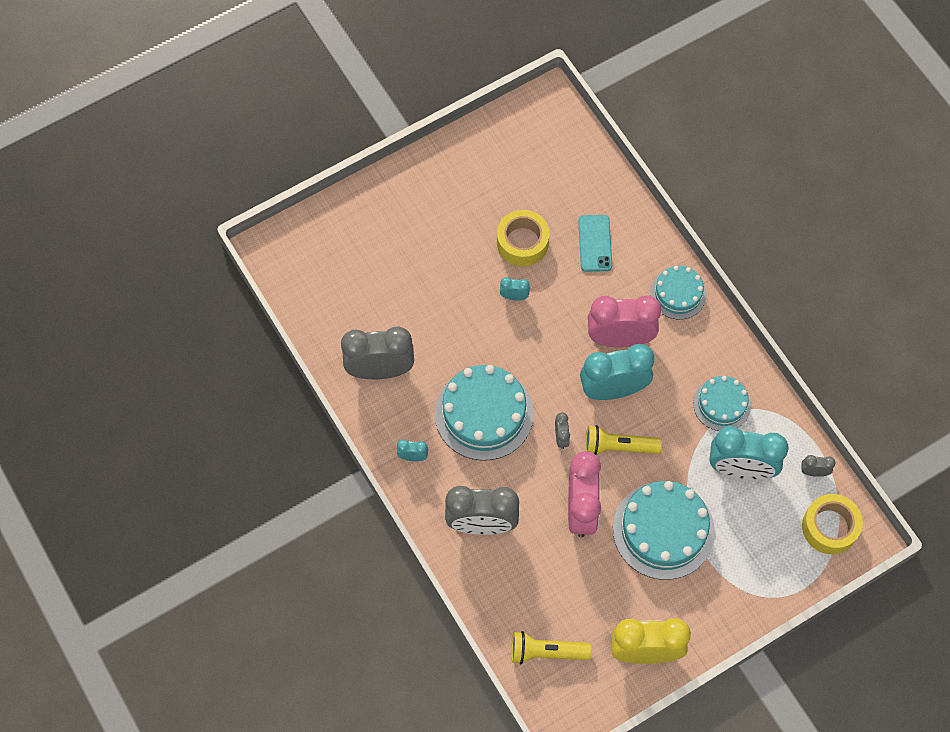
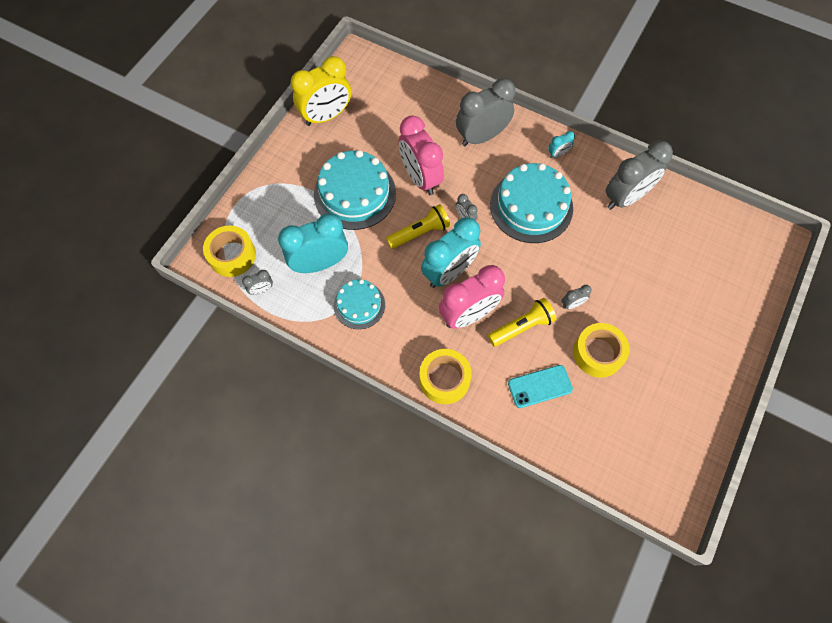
camera: 150 degrees right, 0 degrees up
turquoise clock [500,277,530,300] -> grey clock [562,285,592,309]
yellow flashlight [511,631,592,664] -> yellow flashlight moved to [488,298,557,347]
turquoise phone [578,215,612,272] -> turquoise phone turned 75 degrees counterclockwise [508,365,573,408]
turquoise cake [650,266,706,320] -> yellow tape [419,349,472,404]

